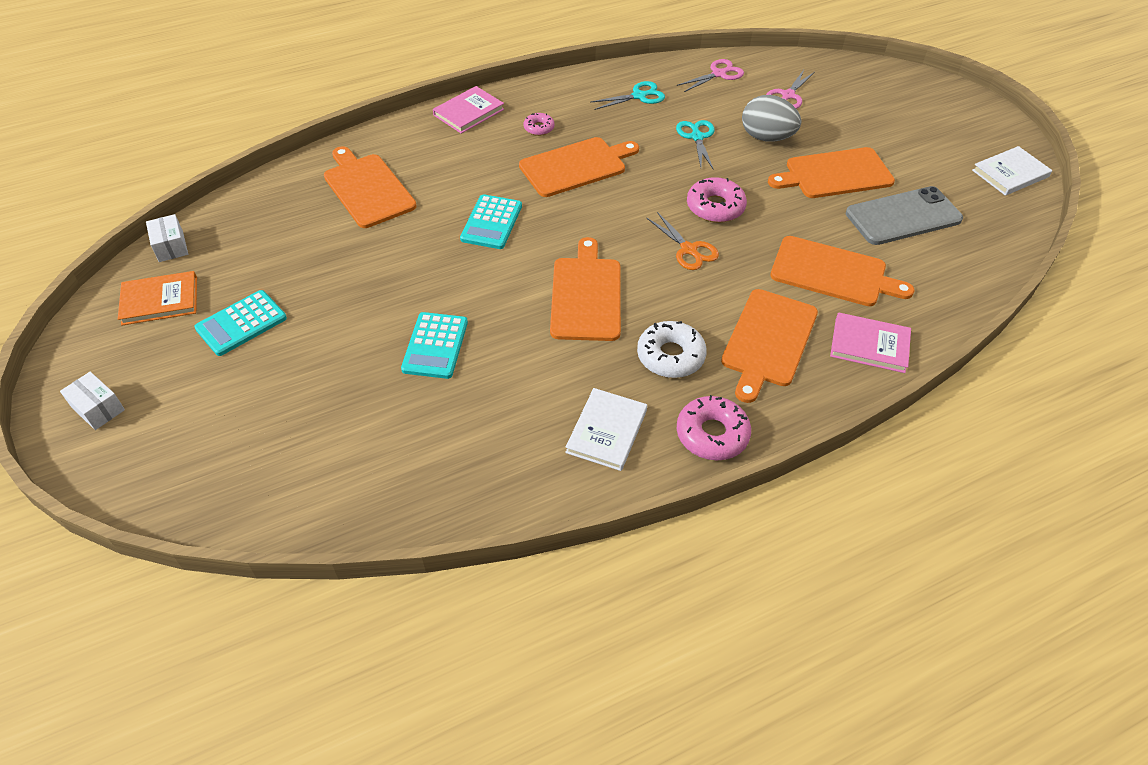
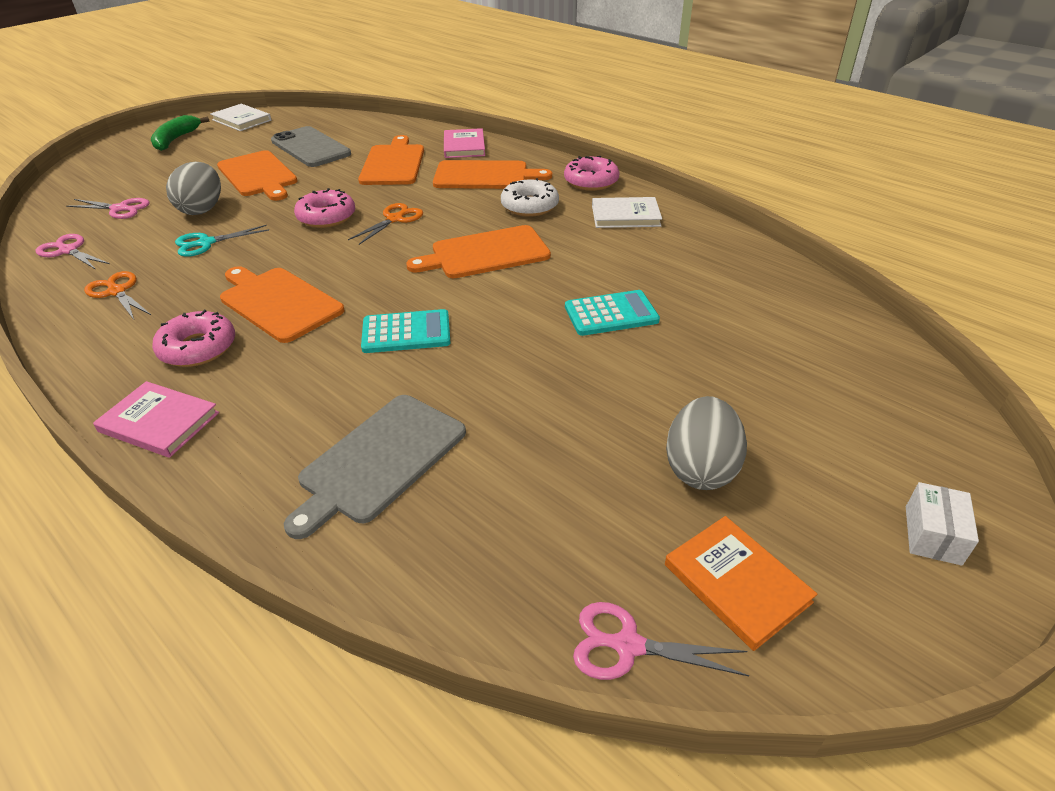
camera: 110 degrees left, 10 degrees down
white box [146,214,188,262] -> pink scissors [573,602,749,680]
turquoise calculator [194,290,287,356] -> grey egg [666,396,747,490]
orange cutting board [324,146,417,228] -> grey cutting board [284,395,466,539]
pink donut [523,113,555,136] -> pink donut [152,310,235,367], size x1.75
turquoise scissors [591,81,665,110] -> orange scissors [84,271,151,320]
none -> green banana [151,115,210,151]

